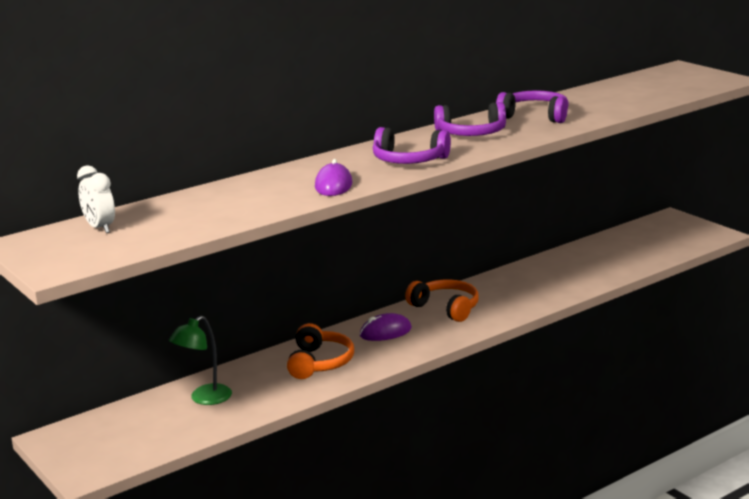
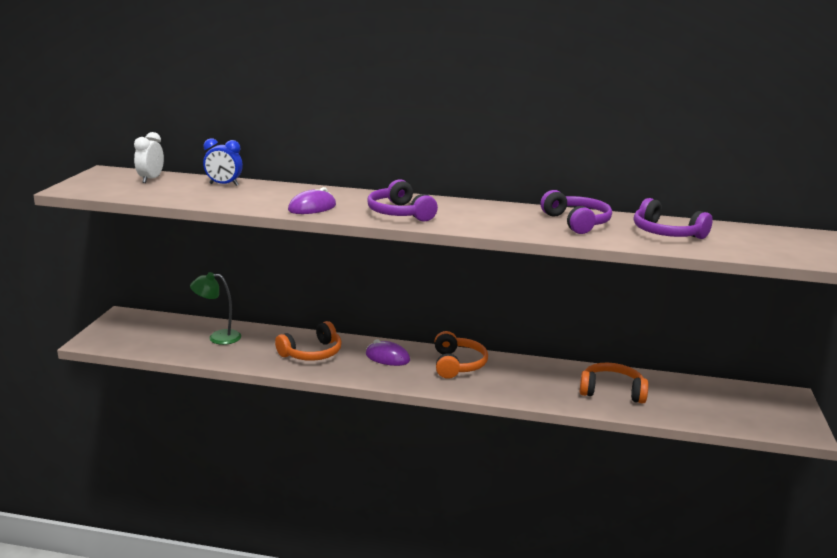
camera: 45 degrees right, 0 degrees up
purple headphones [434,102,506,136] -> purple headphones moved to [634,198,713,239]
none -> blue clock [203,138,243,186]
none -> orange headphones [580,363,648,404]

